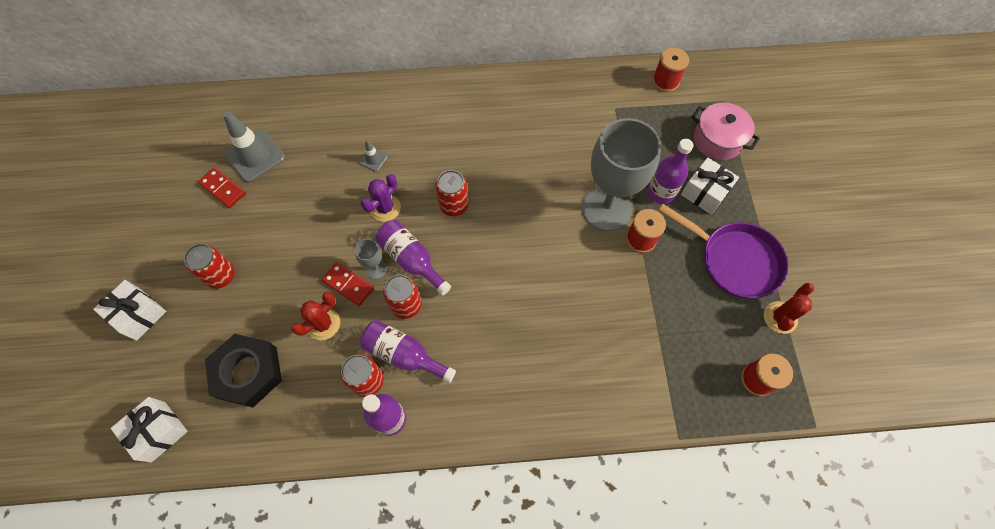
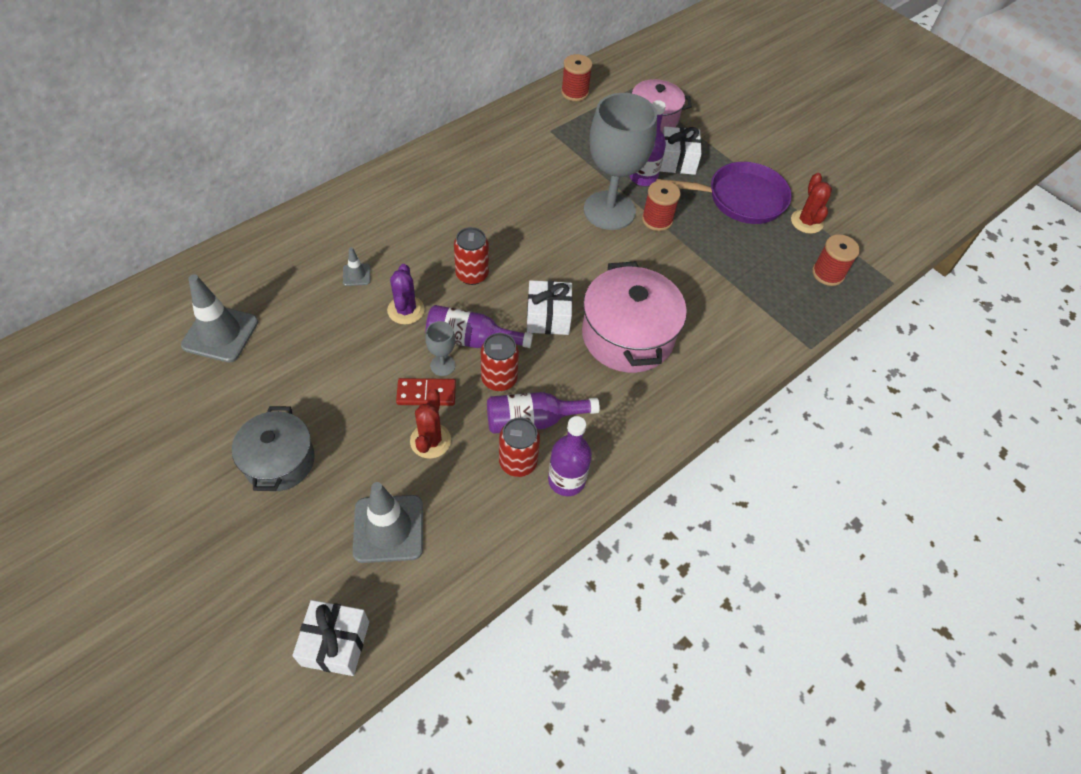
camera: 40 degrees left, 10 degrees down
white gift [93,280,166,341] -> white gift moved to [527,280,573,335]
red can [184,244,235,289] -> grey pot [232,406,315,492]
red domino [198,168,246,208] -> none
black nut [205,334,282,408] -> grey traffic cone [353,482,423,563]
none -> pink pot [582,262,687,373]

